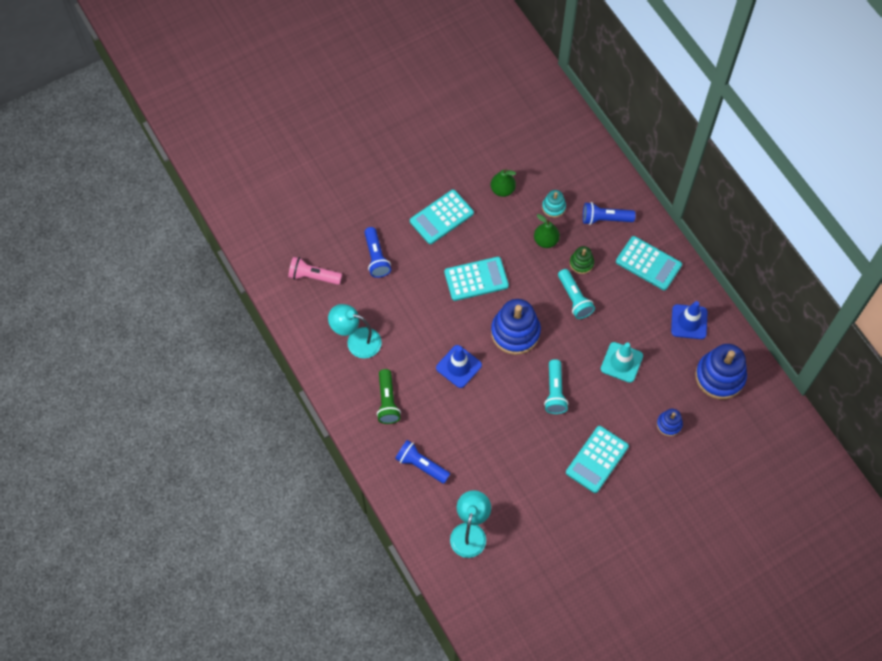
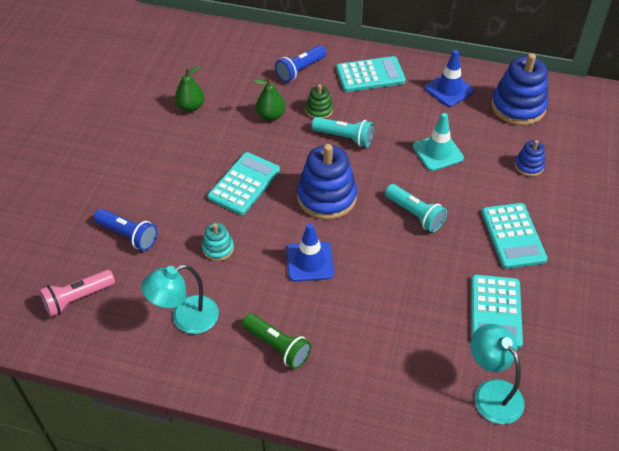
camera: 45 degrees left, 15 degrees down
blue flashlight [395,440,450,484] -> none
turquoise calculator [410,190,474,244] -> turquoise calculator moved to [471,275,523,349]
turquoise stacking toy [542,190,566,218] -> turquoise stacking toy moved to [202,223,234,261]

